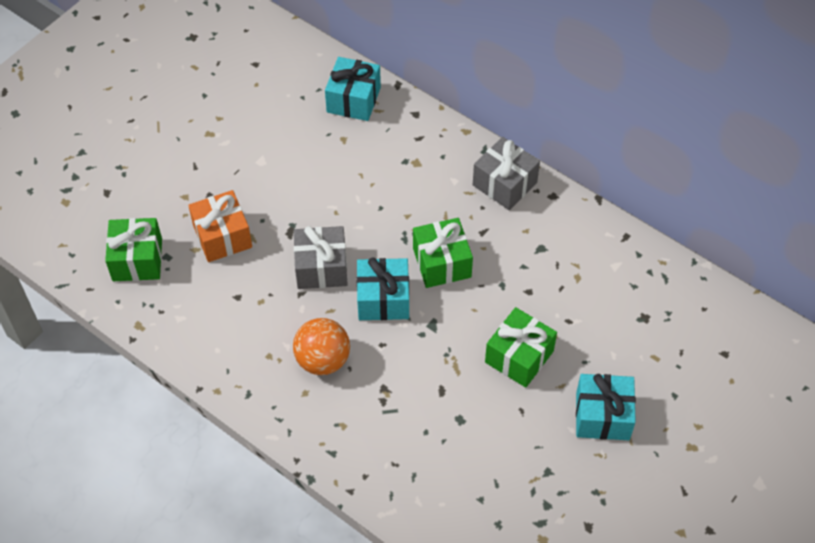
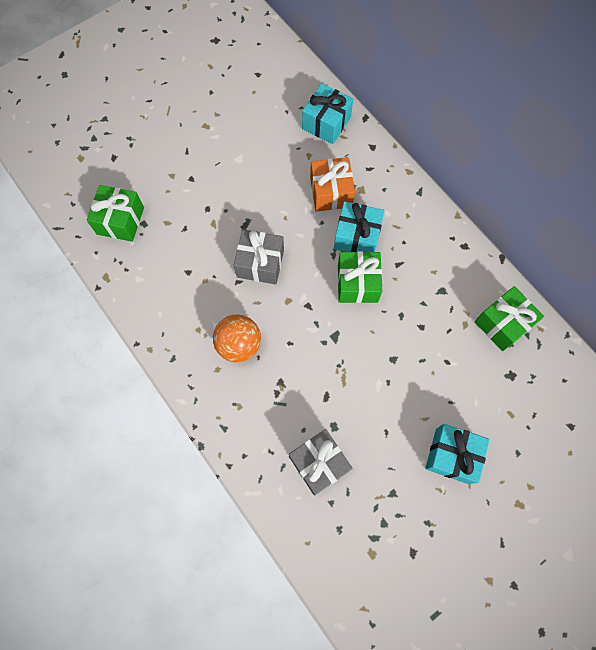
camera: 15 degrees right, 15 degrees up
orange gift [188,190,252,262] -> orange gift moved to [310,157,355,212]
turquoise gift [357,257,409,320] -> turquoise gift moved to [334,201,384,252]
grey gift [473,137,540,210] -> grey gift moved to [289,429,353,496]
green gift [485,307,557,388] -> green gift moved to [474,286,544,351]

